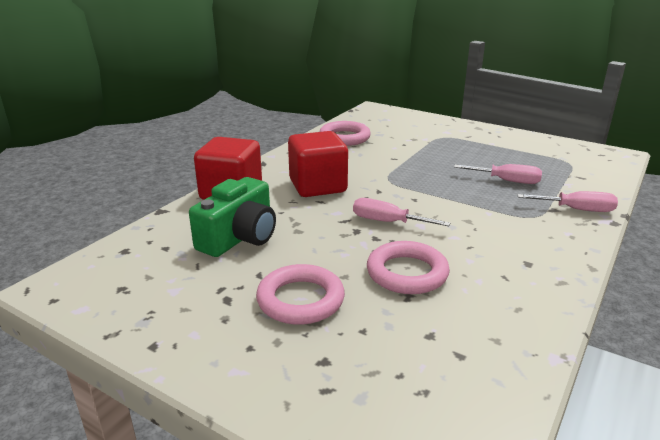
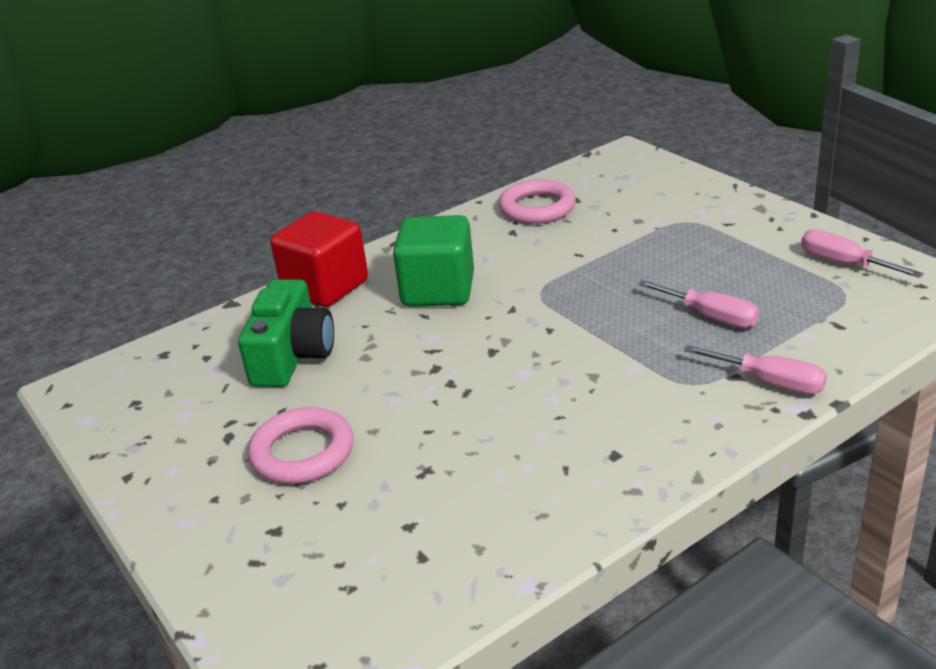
camera: 25 degrees right, 5 degrees up
green camera [189,177,276,257] -> green camera turned 45 degrees counterclockwise [238,279,334,387]
red cube [288,131,348,197] -> green cube [393,215,474,307]
pink screwdriver [353,198,450,226] -> pink screwdriver moved to [801,229,924,278]
pink ring [367,241,450,294] -> none

